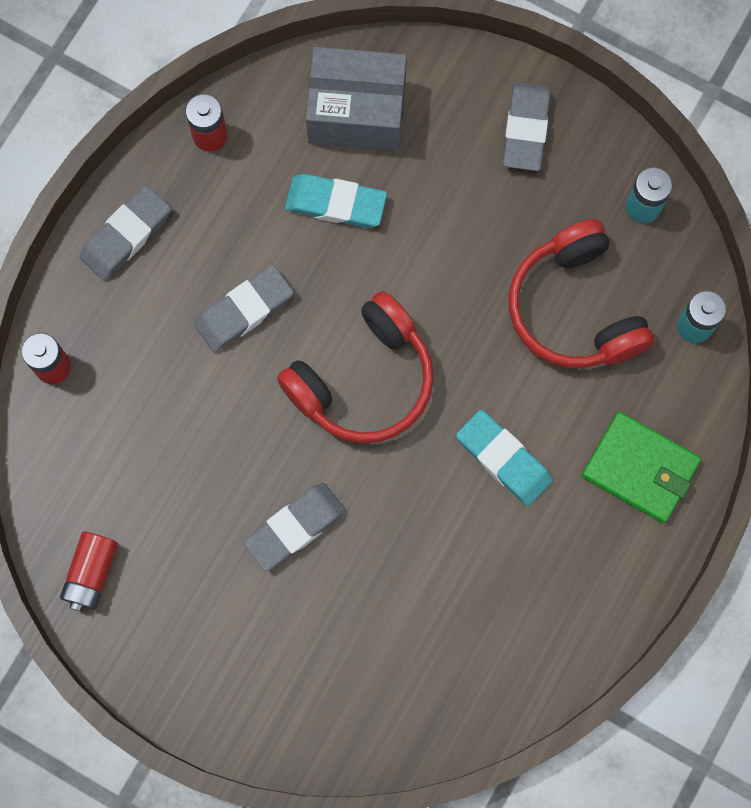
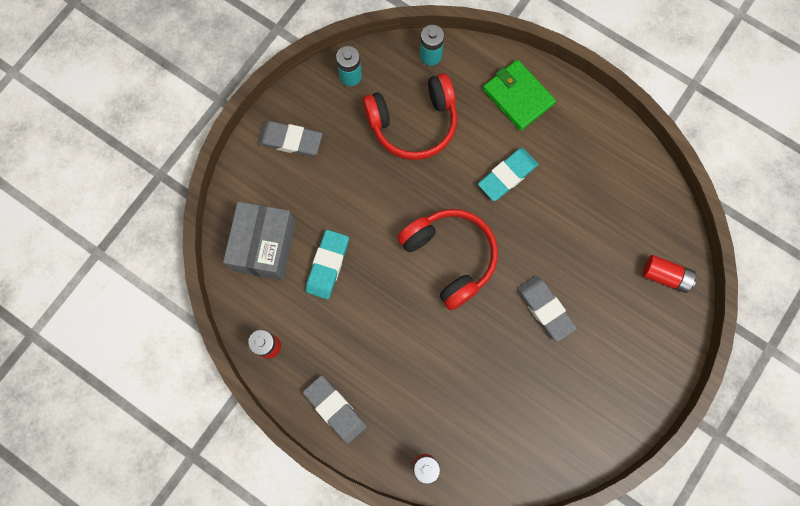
camera: 85 degrees left, 0 degrees up
red battery [60,531,118,612] -> red battery moved to [642,255,696,293]
grey eraser [194,265,294,352] -> none
green wallet [582,412,701,523] -> green wallet turned 75 degrees counterclockwise [483,60,556,131]

